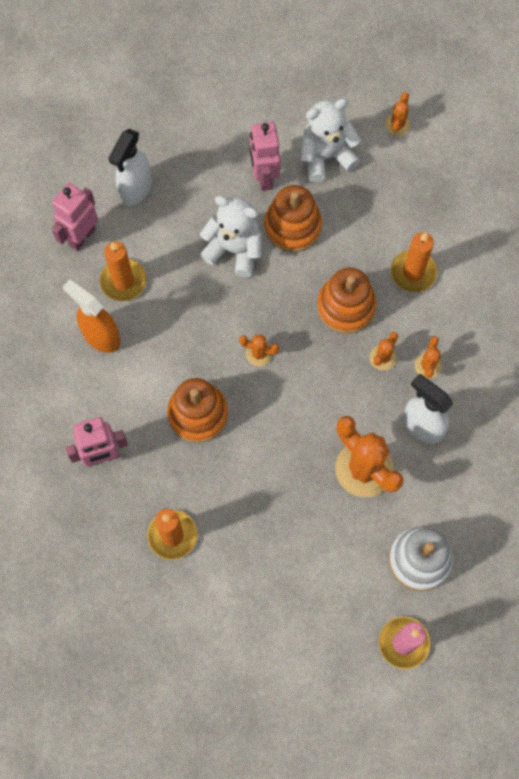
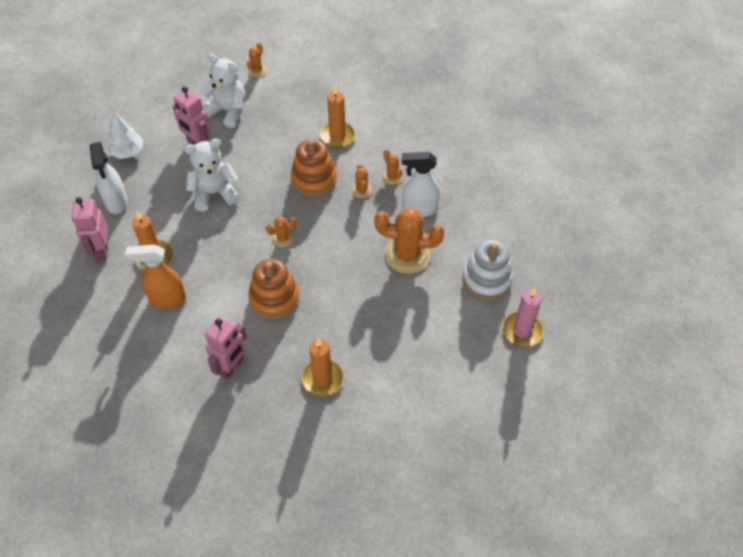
camera: 40 degrees left, 15 degrees down
orange stacking toy [265,185,322,252] -> none
white teddy bear [301,98,361,182] -> white teddy bear turned 90 degrees clockwise [200,54,245,128]
orange cactus [385,92,410,136] -> orange cactus turned 45 degrees clockwise [247,42,266,77]
none -> white tree [107,111,143,159]

